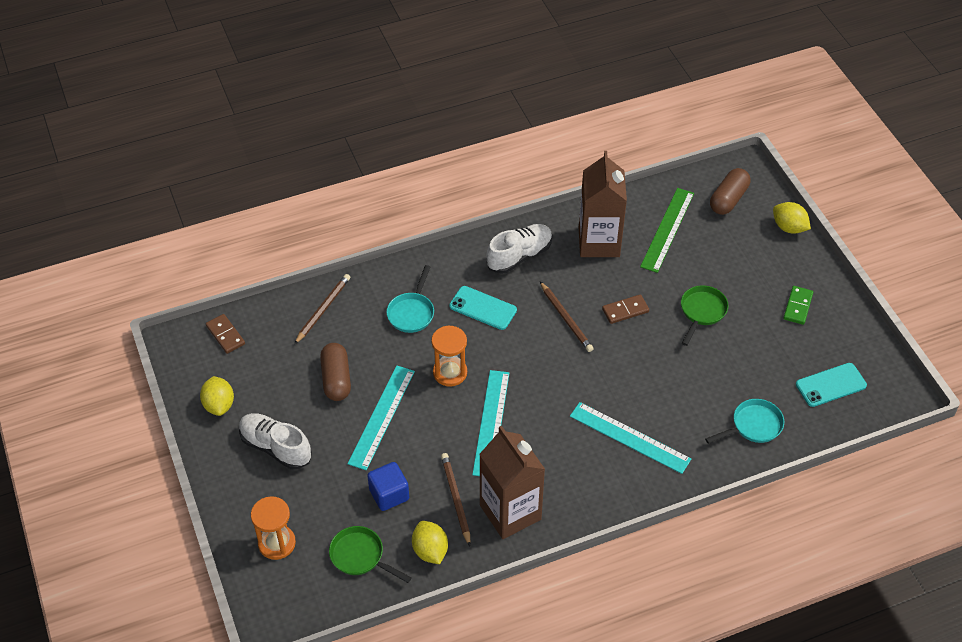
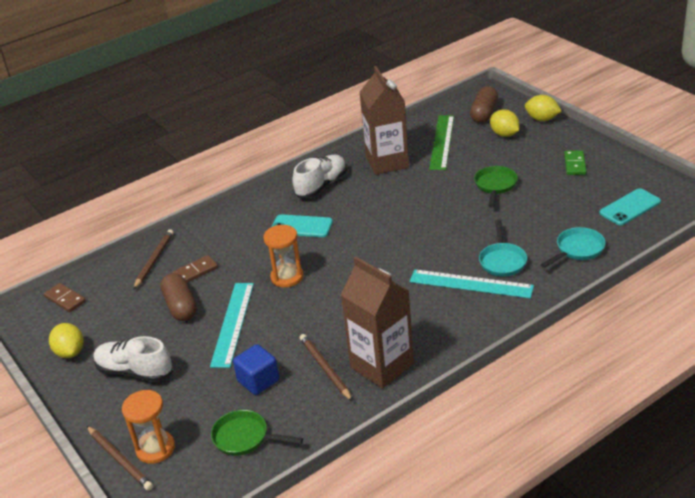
camera: 10 degrees left, 15 degrees down
turquoise pan [387,265,434,333] -> turquoise pan moved to [479,220,527,277]
yellow lemon [412,521,448,564] -> yellow lemon moved to [490,109,520,137]
turquoise ruler [472,370,509,476] -> none
brown pencil [540,282,594,352] -> brown pencil moved to [87,426,153,491]
brown domino [602,294,649,324] -> brown domino moved to [172,255,218,283]

